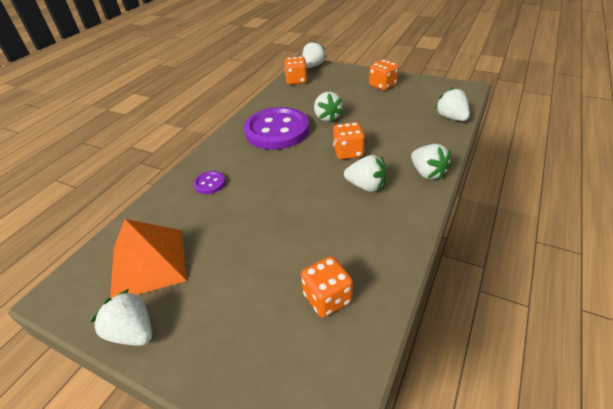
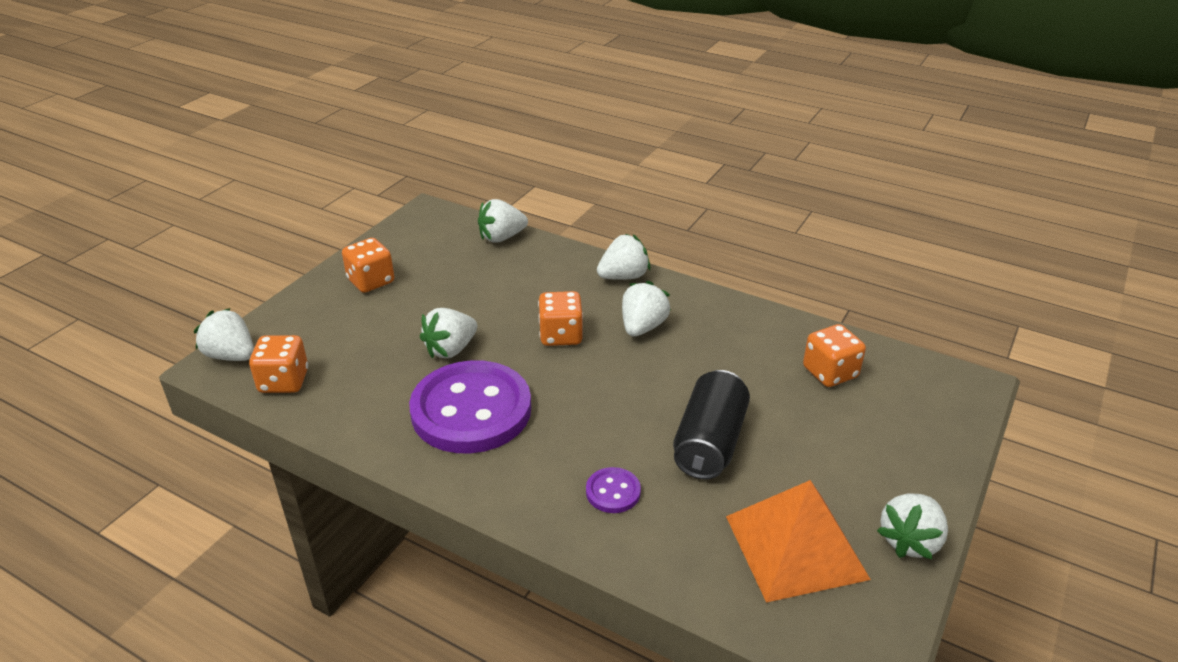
camera: 90 degrees left, 5 degrees down
white strawberry [314,92,343,122] -> white strawberry turned 150 degrees clockwise [420,308,477,358]
none -> black can [673,370,750,479]

